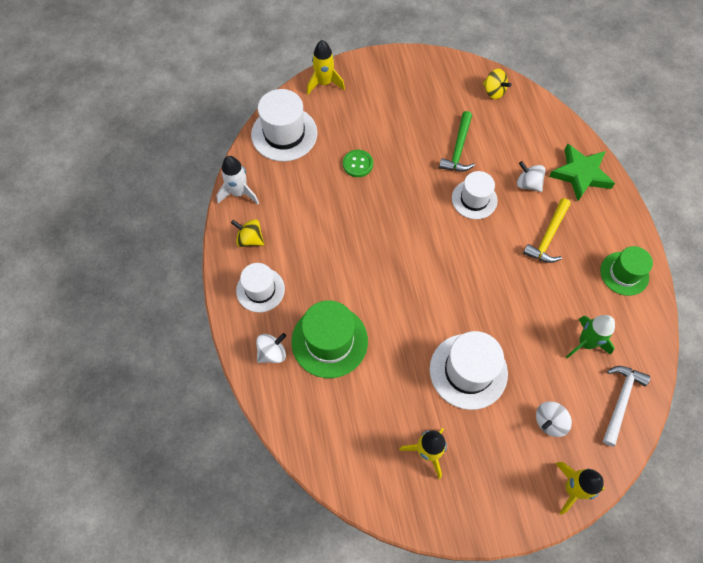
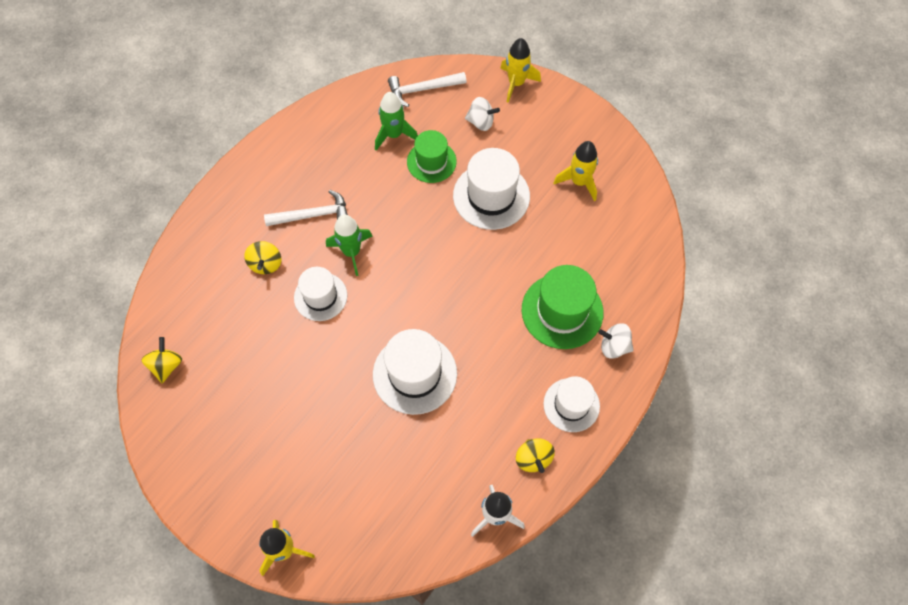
camera: 130 degrees left, 0 degrees up
white hat [251,89,318,162] -> white hat moved to [373,329,457,415]
green button [343,150,373,177] -> none
green hammer [439,111,475,172] -> none
white spinning top [517,161,546,192] -> yellow spinning top [244,241,281,274]
yellow hammer [523,198,571,263] -> white hammer [264,190,348,226]
green star [549,144,615,201] -> none
green hat [600,246,653,296] -> green hat moved to [407,130,457,183]
none -> green rocket [326,215,373,276]

